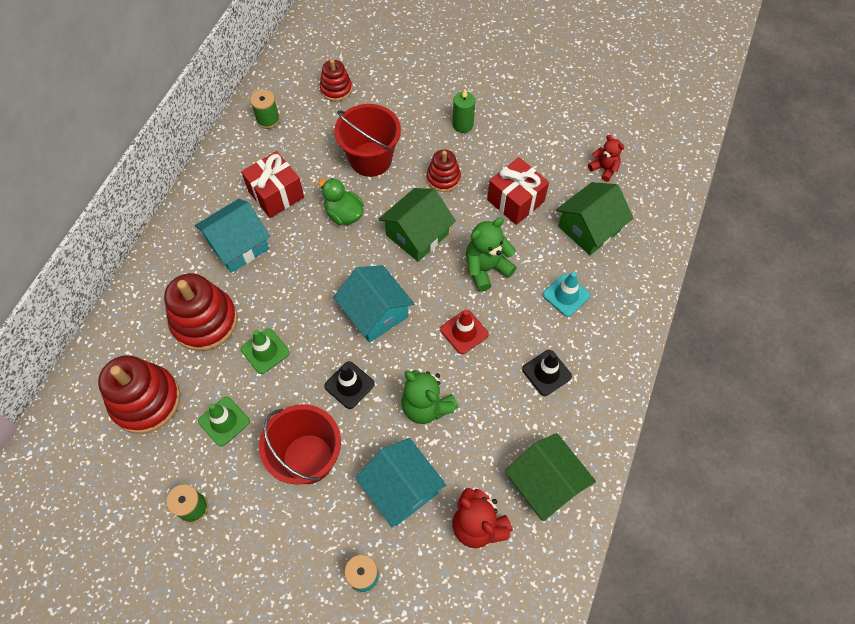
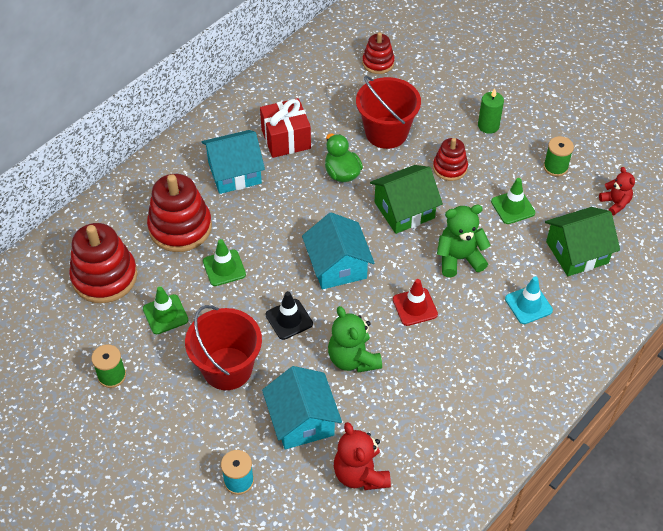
camera: 20 degrees right, 10 degrees down
green spool [250,90,280,129] -> green spool moved to [544,136,574,176]
red gift [487,157,549,225] -> green traffic cone [491,178,535,224]
green house [505,433,596,521] -> none
black traffic cone [522,350,572,396] -> none

